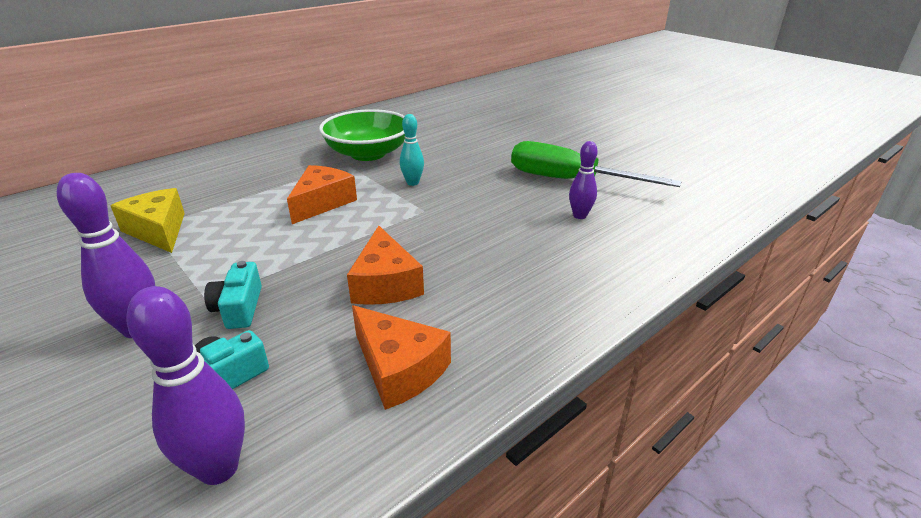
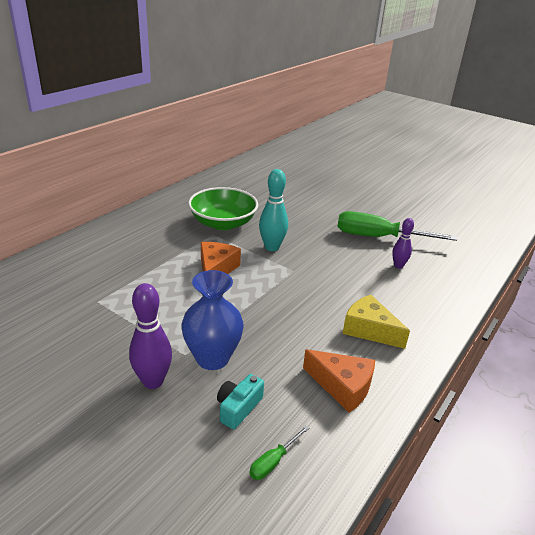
camera: 15 degrees left, 0 degrees up
yellow cheese [111,188,185,253] -> yellow cheese moved to [342,295,410,349]
purple bowling pin [126,286,245,485] -> green screwdriver [250,426,309,480]
turquoise camera [204,261,262,329] -> blue vase [181,270,244,370]
orange cheese [347,226,424,305] -> none
turquoise bowling pin [400,114,424,186] -> turquoise bowling pin [259,169,288,251], size x1.60

